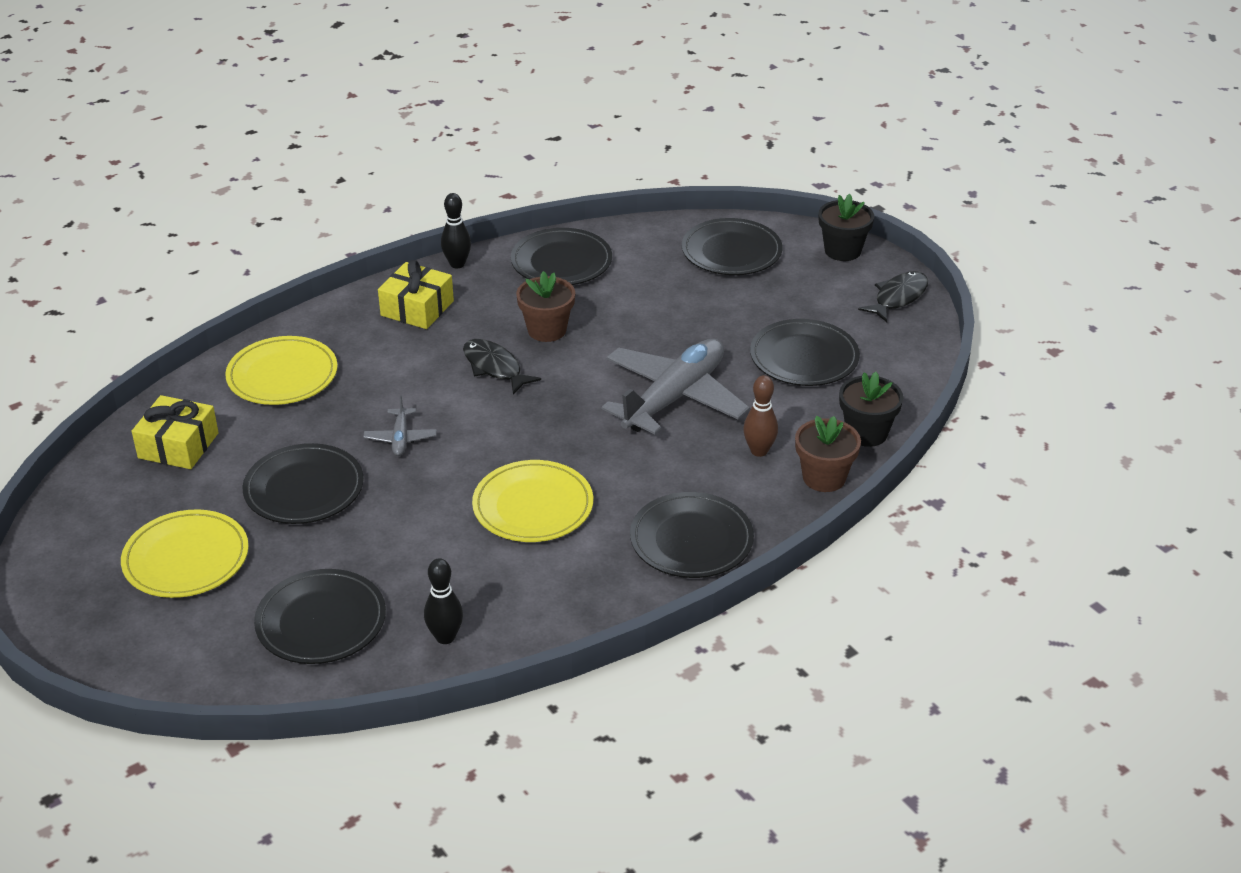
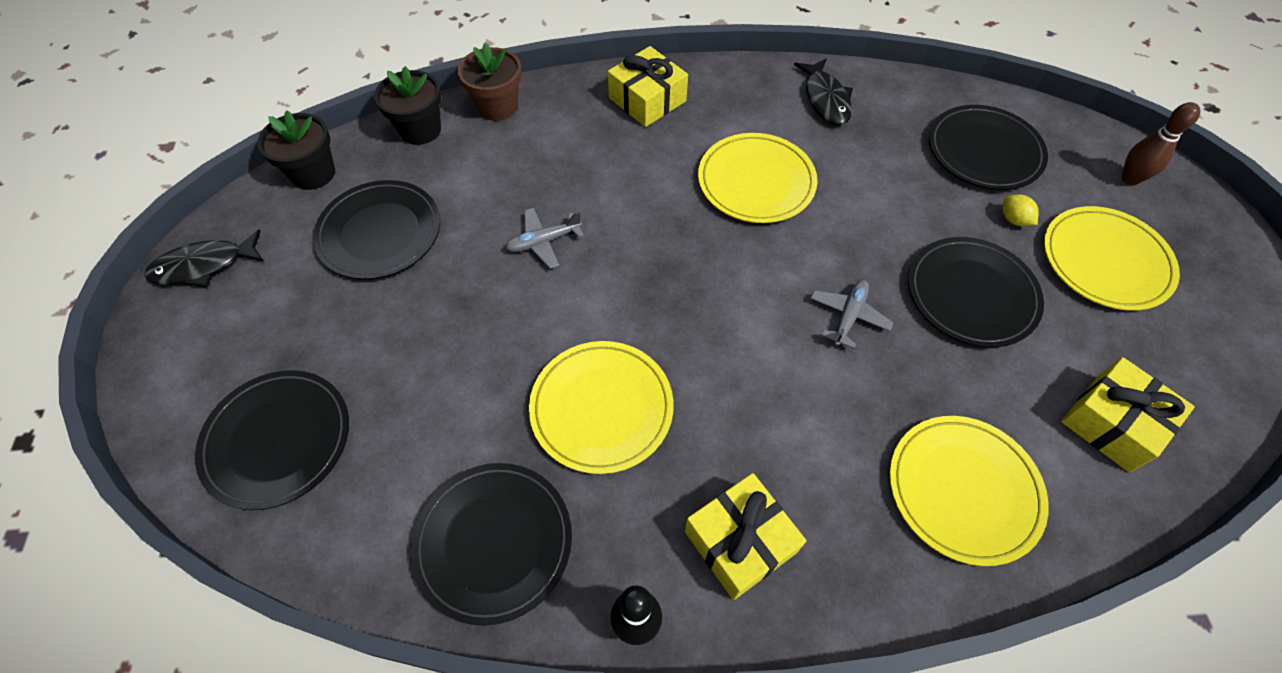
camera: 150 degrees left, 20 degrees up
black bowling pin [424,558,463,644] -> none
black fish [463,339,541,395] -> black fish moved to [794,58,853,125]
brown flower pot [516,271,575,342] -> yellow plate [529,341,674,474]
grey plane [602,339,750,434] -> grey plane [505,208,584,269], size x0.44
black plate [630,492,754,578] -> yellow gift [608,46,688,127]
brown bowling pin [743,375,778,457] -> brown bowling pin moved to [1121,102,1200,185]
black flower pot [819,194,874,261] -> black flower pot moved to [257,110,335,190]
none -> yellow lemon [1003,194,1039,226]

